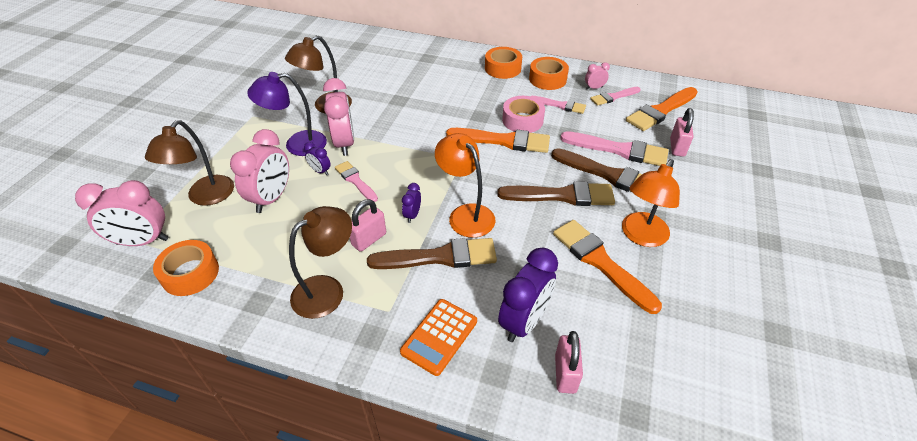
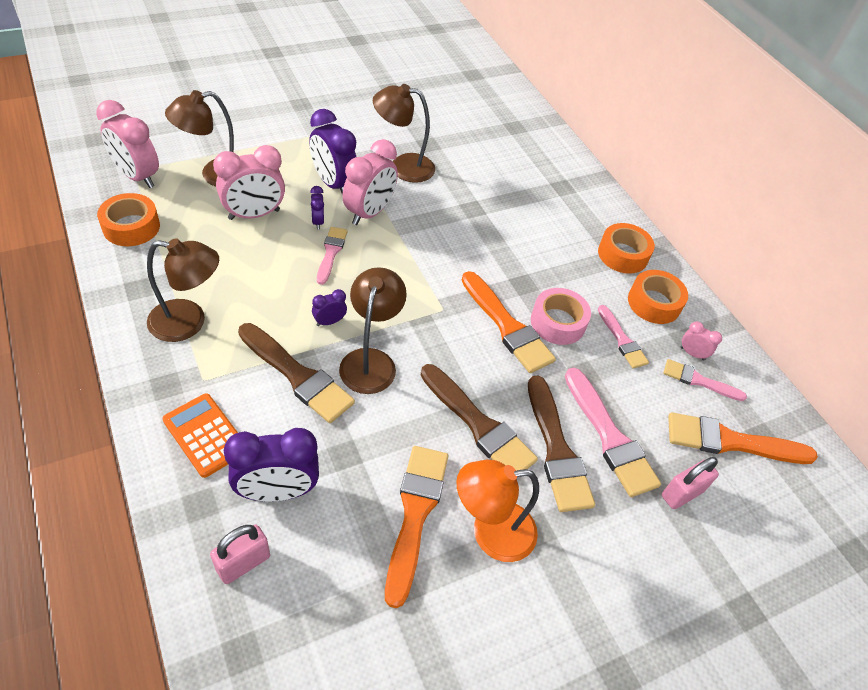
camera: 40 degrees right, 5 degrees up
purple lamp [247,72,327,156] -> purple clock [309,109,356,195]
pink padlock [350,199,386,252] -> none
orange calculator [400,299,477,376] -> orange calculator turned 60 degrees clockwise [162,393,238,478]
orange lamp [435,133,495,238] -> brown lamp [339,267,407,394]

